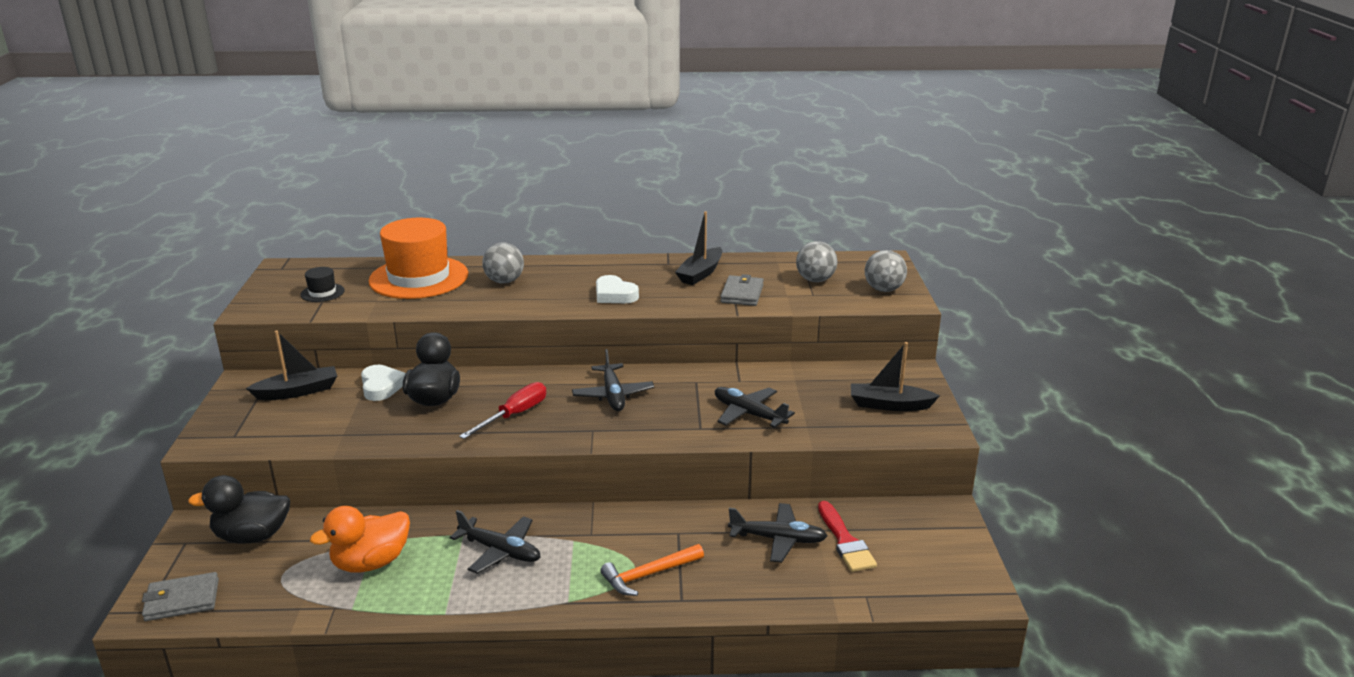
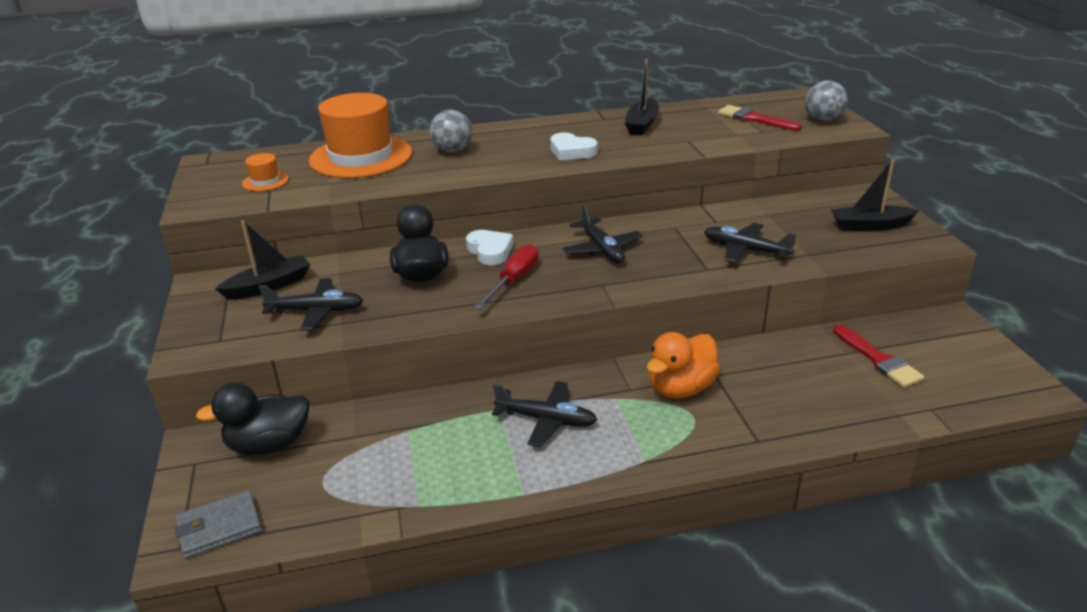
camera: 10 degrees left, 5 degrees up
black hat [300,267,344,302] -> orange hat [242,153,289,191]
orange duck [310,506,410,573] -> orange duck moved to [647,332,720,399]
white heart [361,365,406,401] -> white heart moved to [466,230,514,265]
orange hammer [600,544,704,596] -> none
grey wallet [720,274,764,306] -> none
black plane [728,503,827,563] -> black plane moved to [259,278,364,330]
grey ball [796,241,837,282] -> red brush [718,105,802,131]

